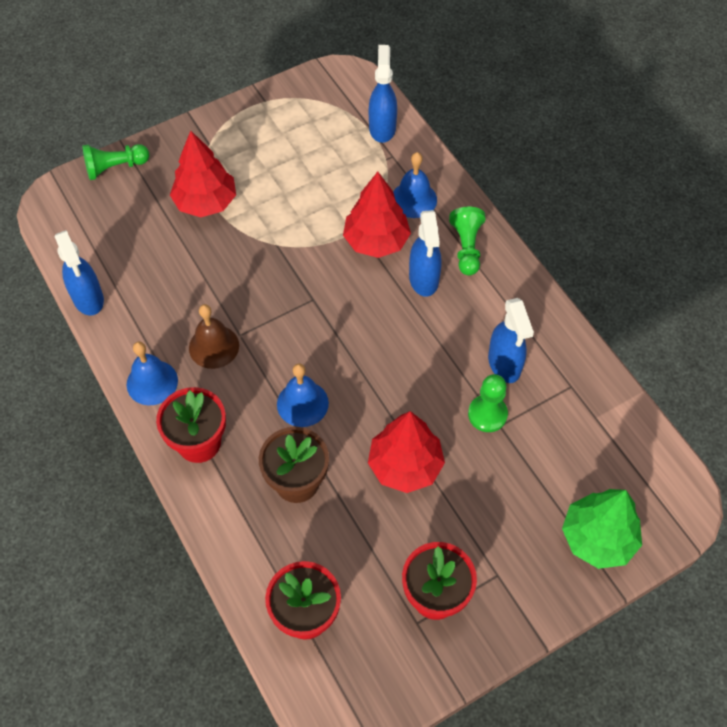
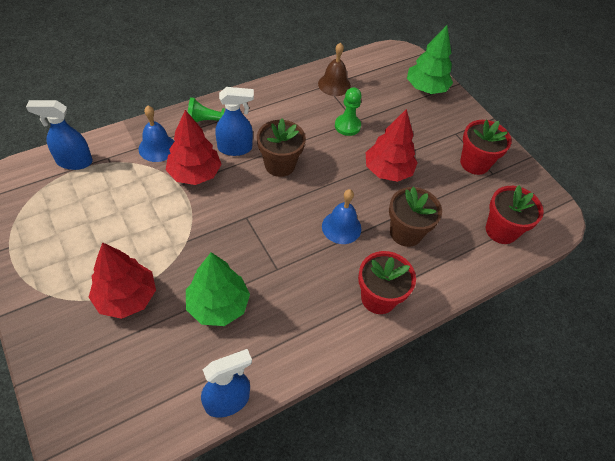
camera: 95 degrees left, 5 degrees down
green pawn [83,144,149,180] -> none
blue bell [127,341,178,405] -> none
brown bell [189,304,239,369] -> brown bell moved to [318,42,351,96]
blue spray bottle [488,298,534,383] -> none
none -> green tree [186,252,250,326]
none -> brown flower pot [257,119,306,177]

